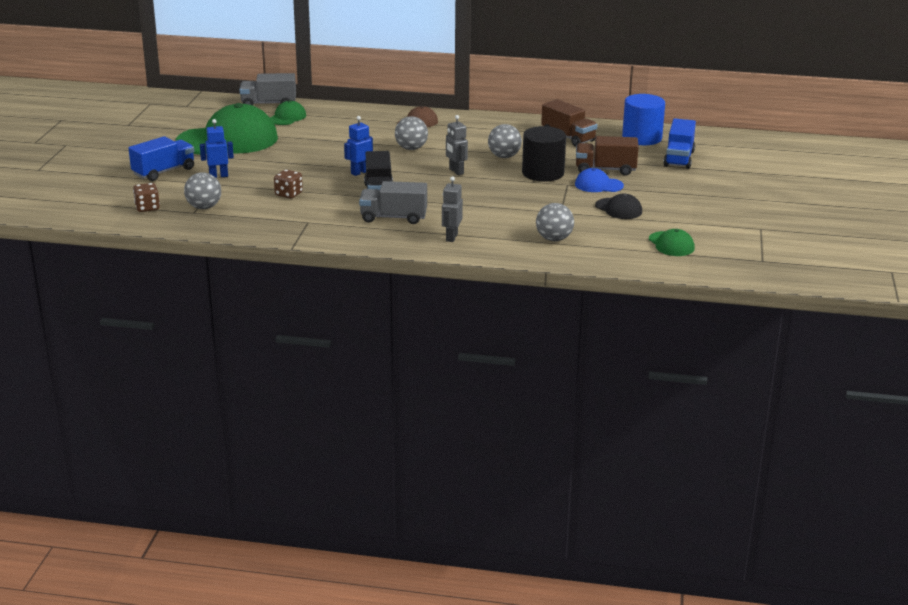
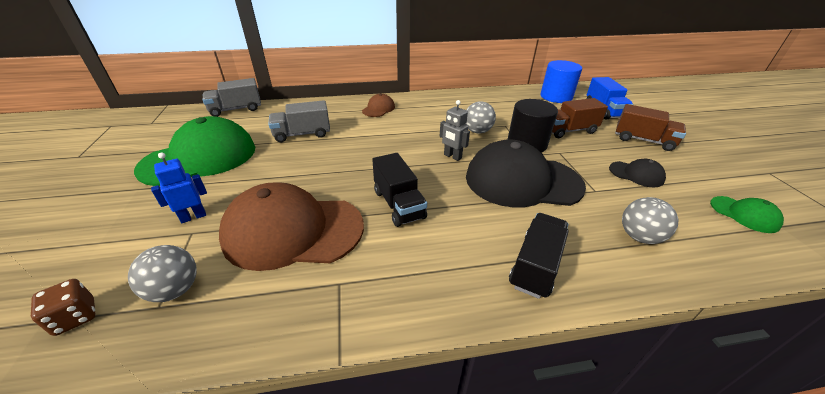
camera: 20 degrees left, 10 degrees up
blue truck [129,136,194,181] -> none
green cap [270,100,306,125] -> none
brown dice [274,169,303,199] -> brown cap [219,182,364,271]
blue robot [344,116,373,176] -> none
grey truck [359,181,427,224] -> grey truck moved to [268,100,330,142]
grey ball [395,116,428,150] -> none
grey robot [442,176,463,242] -> black truck [509,213,569,299]
brown truck [541,99,598,147] -> brown truck moved to [615,104,686,151]
blue cap [575,168,624,192] -> none
none -> black cap [466,140,586,208]

